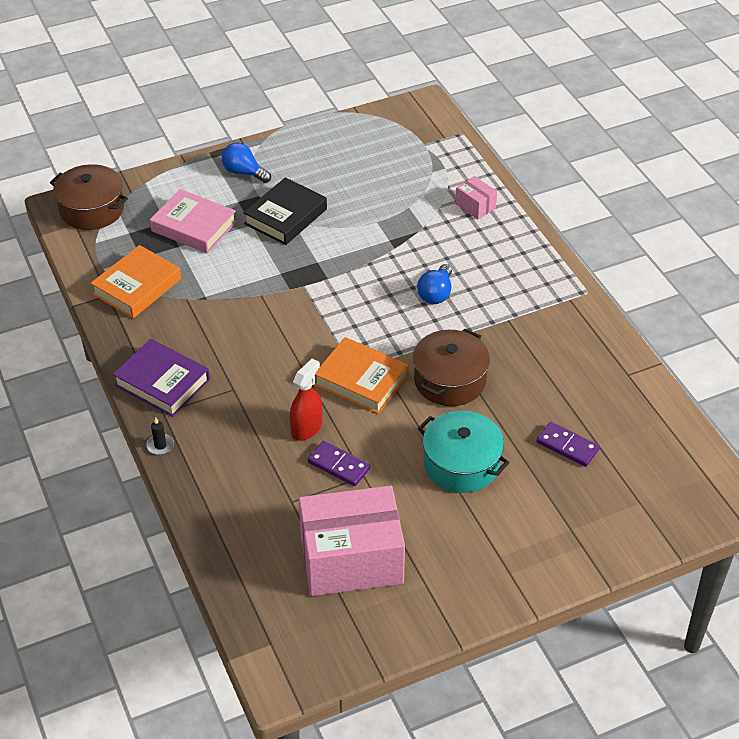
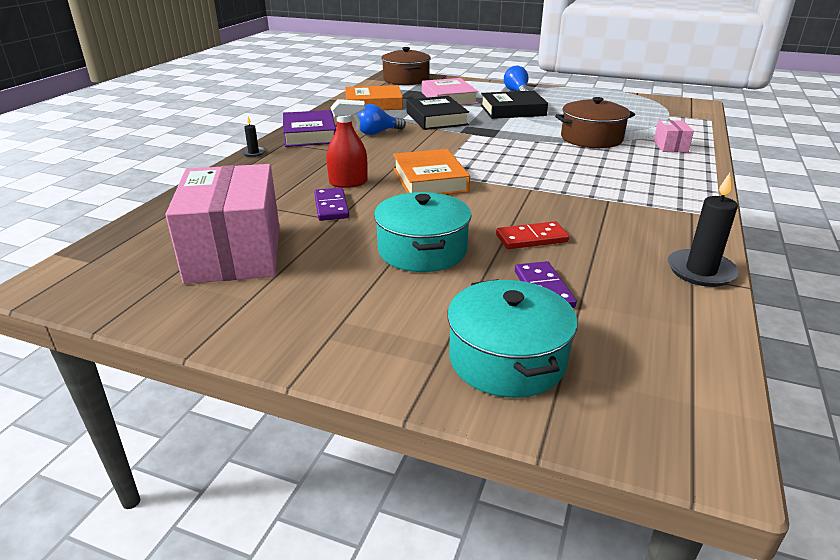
camera: 45 degrees right, 15 degrees down
pink box [299,485,405,596] -> pink box turned 45 degrees clockwise [166,164,279,284]
brown pot [413,329,490,406] -> brown pot moved to [555,97,635,148]
blue light bulb [417,264,452,304] -> blue light bulb moved to [357,104,406,135]
none -> black book [406,96,469,130]
none -> turquoise pot [447,279,577,398]
none -> red domino [496,221,569,249]
none -> black candle [668,173,739,287]

